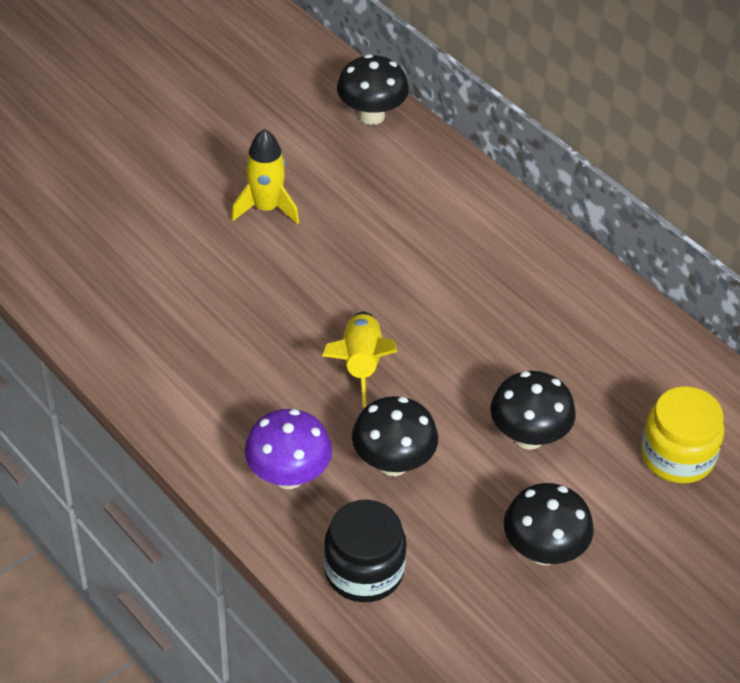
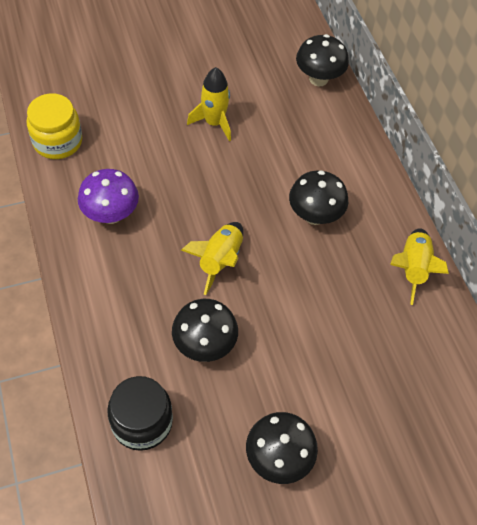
camera: 20 degrees right, 10 degrees up
purple mushroom [245,409,332,489] -> purple mushroom moved to [78,169,139,224]
black mushroom [490,371,576,450] -> black mushroom moved to [289,170,348,225]
yellow jar [641,386,724,484] -> yellow jar moved to [27,94,82,159]
none -> yellow rocket [390,228,449,305]

